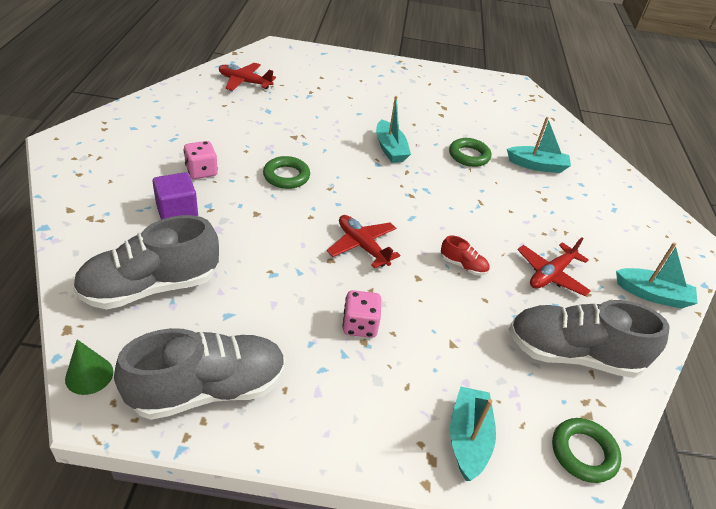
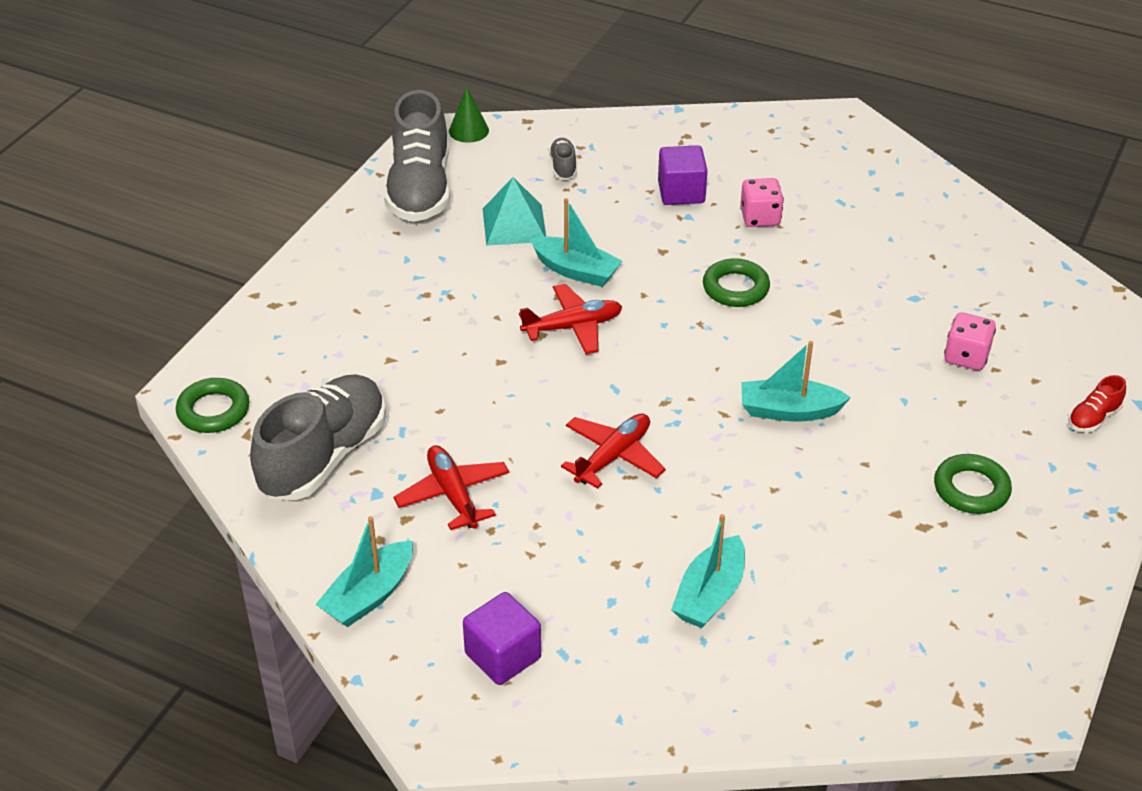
camera: 115 degrees right, 0 degrees up
grey shoe [73,215,219,310] -> grey shoe [549,138,577,180], size x0.42
red plane [219,63,276,91] -> red plane moved to [561,414,666,489]
pink dice [342,290,381,338] -> pink dice moved to [944,312,996,370]
red shoe [441,235,490,276] -> red shoe moved to [1068,375,1126,433]
green ring [449,138,491,167] -> green ring moved to [934,454,1012,514]
turquoise boat [450,386,496,481] -> turquoise boat moved to [530,198,623,287]
none -> purple cube [463,592,541,685]
none -> turquoise pyramid [483,177,546,246]

